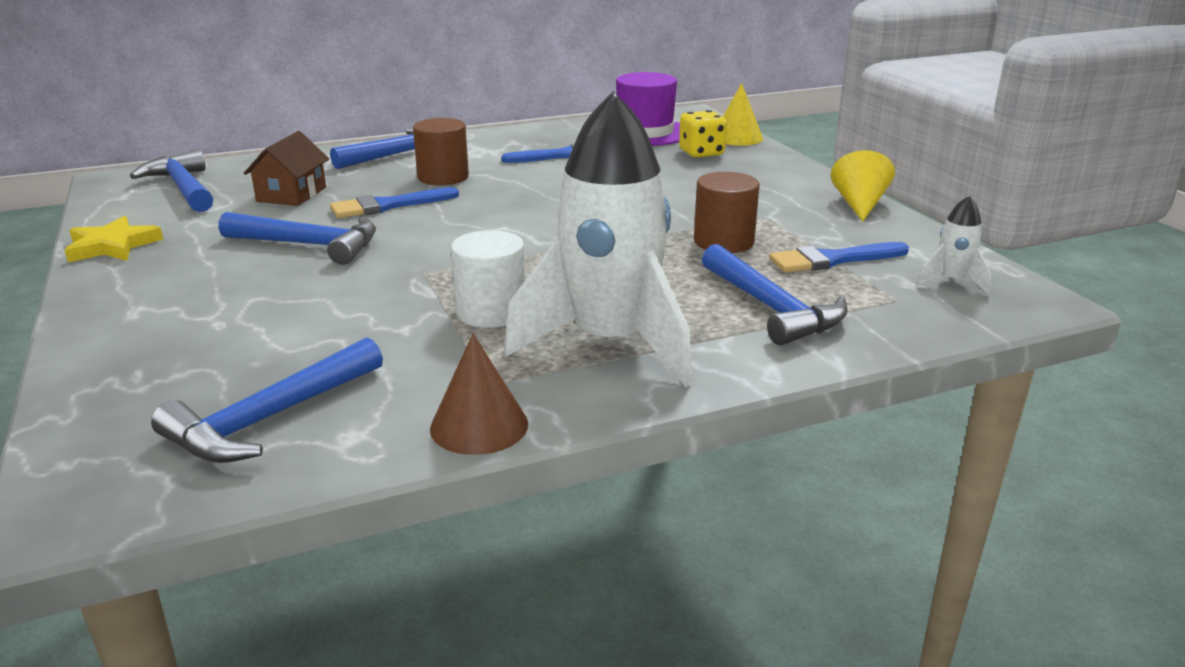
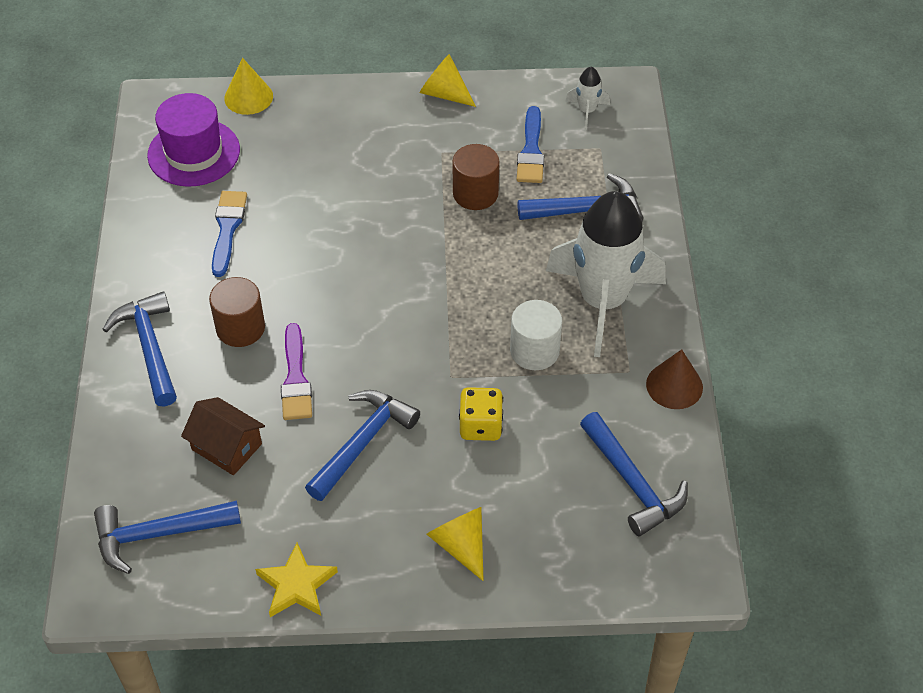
camera: 70 degrees left, 25 degrees up
blue brush [330,187,459,218] -> purple brush [281,323,312,420]
yellow dice [679,110,727,158] -> yellow dice moved to [459,387,503,441]
none -> yellow cone [426,507,484,581]

